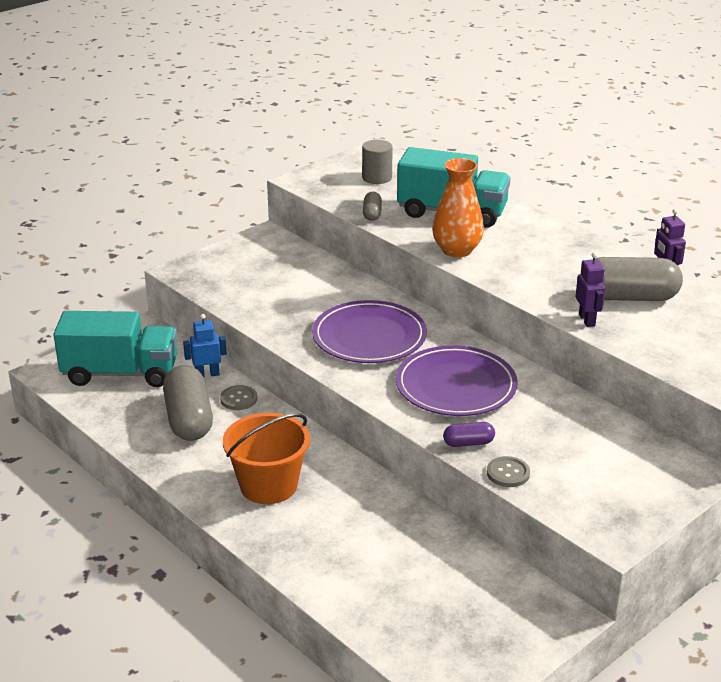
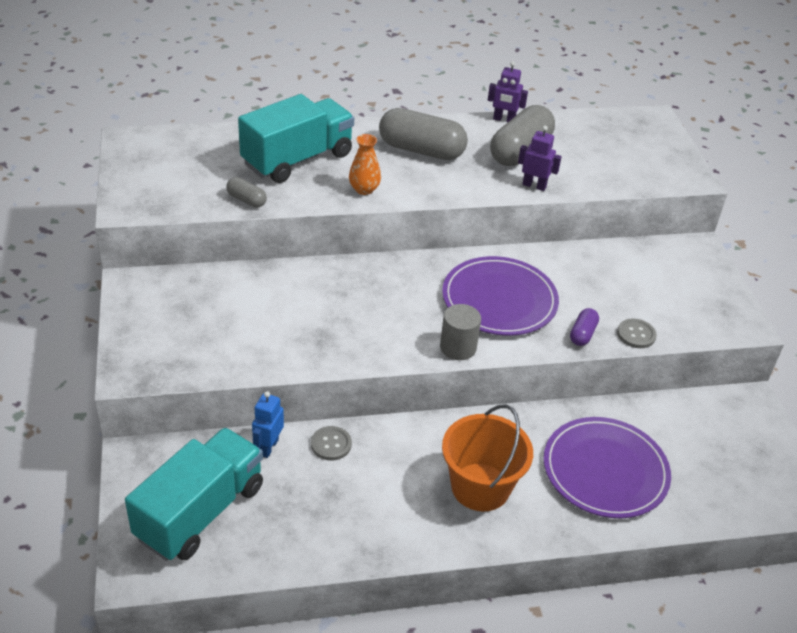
camera: 60 degrees left, 10 degrees up
grey capsule [163,365,213,441] -> grey capsule moved to [379,108,468,160]
purple plate [312,300,427,363] -> purple plate moved to [544,417,671,518]
grey cylinder [362,140,393,184] -> grey cylinder moved to [440,304,481,360]
orange vase [432,158,484,258] -> orange vase [349,134,381,195], size x0.62

